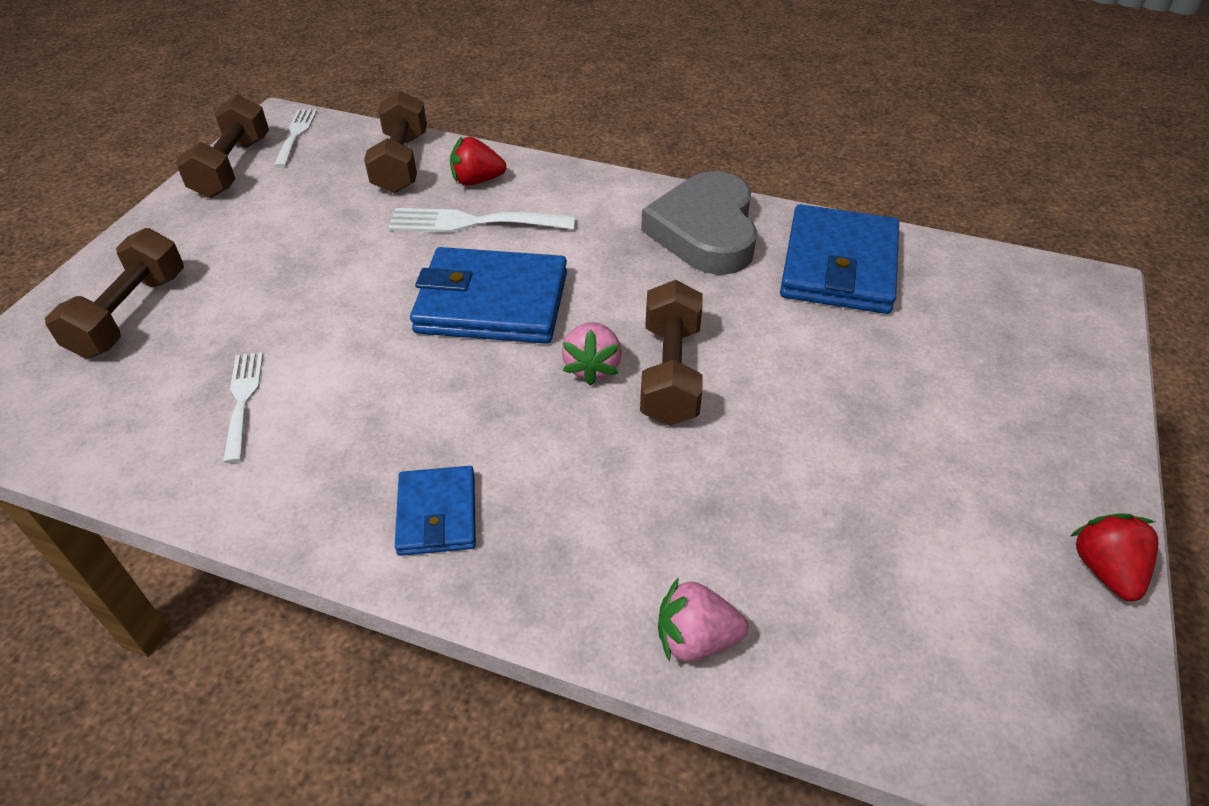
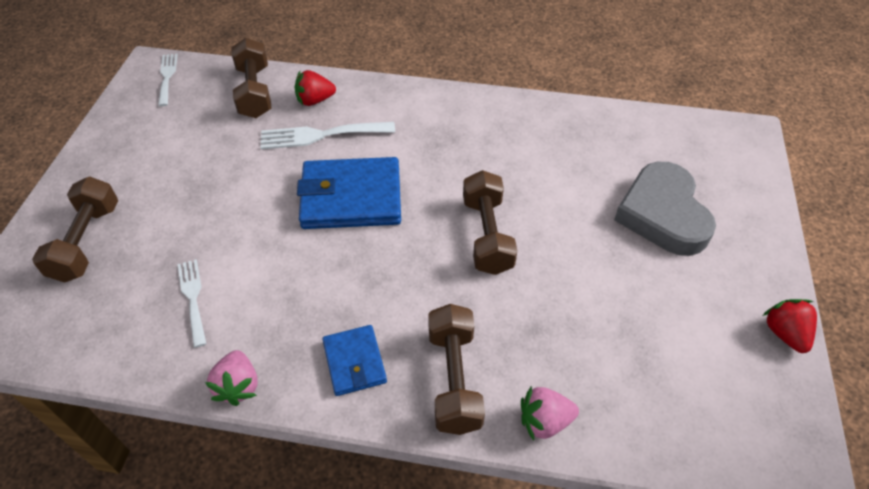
camera: 10 degrees left, 5 degrees up
brown dumbbell [176,95,269,198] -> brown dumbbell moved to [428,304,485,435]
pink strawberry [562,322,622,386] -> pink strawberry moved to [205,350,258,406]
grey heart [641,171,757,275] -> grey heart moved to [614,162,716,256]
blue wallet [780,204,899,314] -> none

